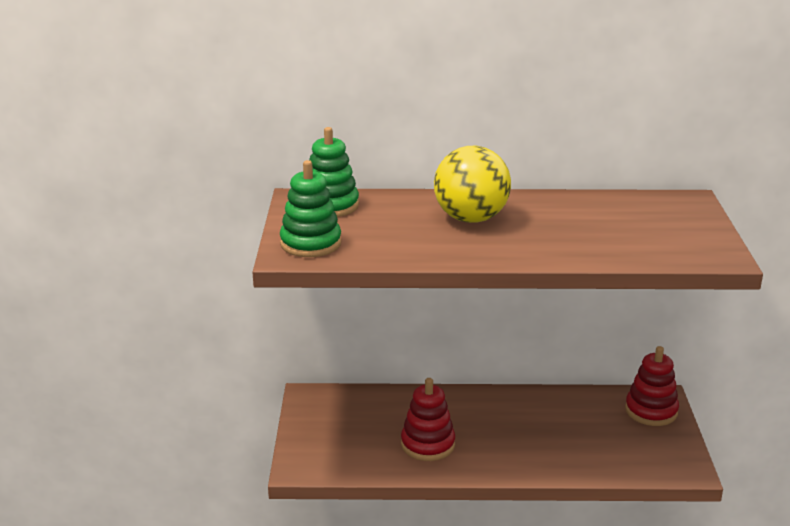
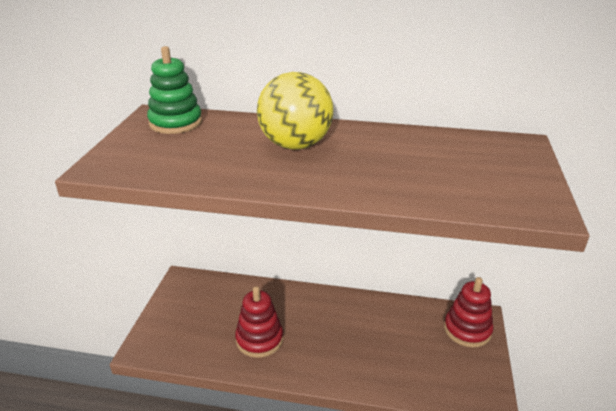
camera: 10 degrees right, 5 degrees up
green stacking toy [280,160,342,257] -> none

